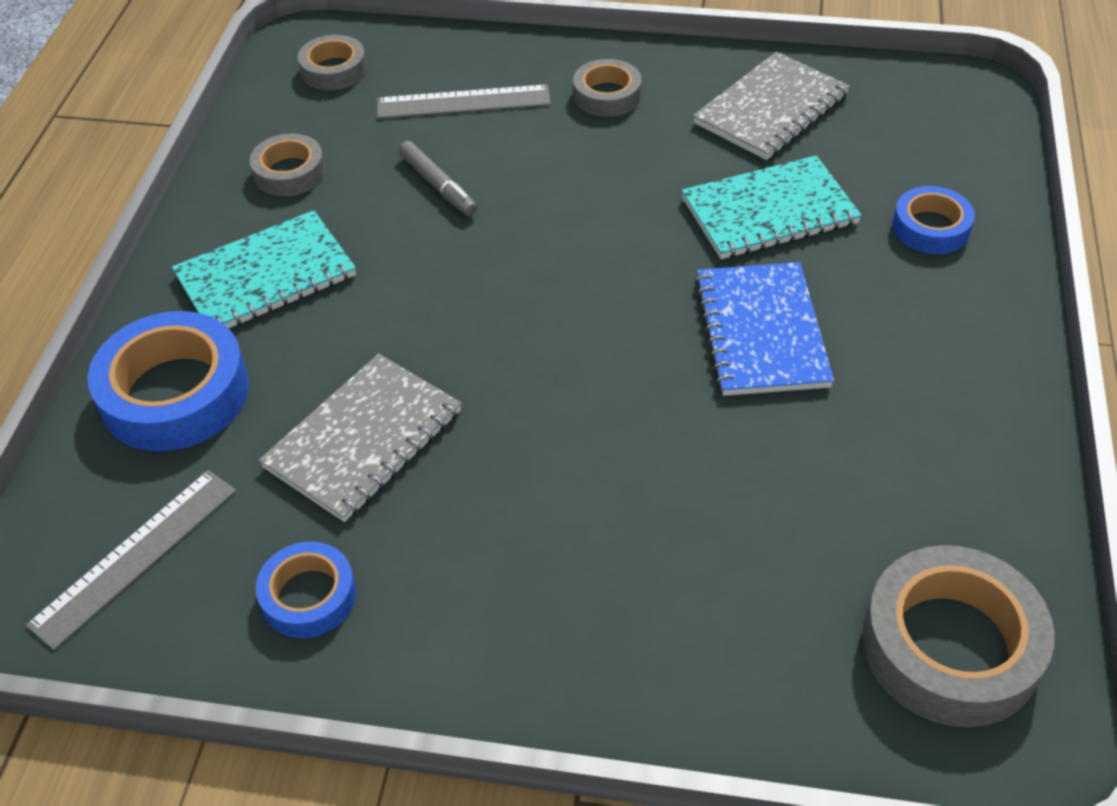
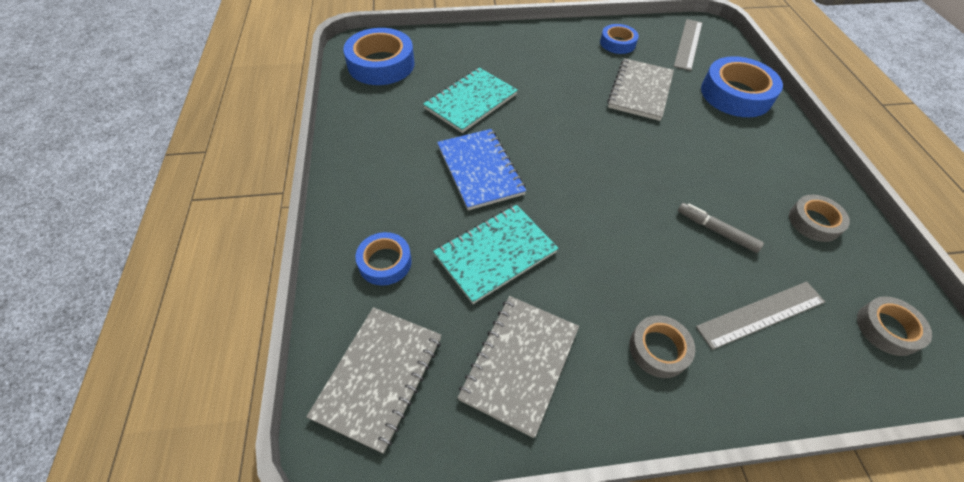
camera: 160 degrees right, 5 degrees up
turquoise notebook [172,210,356,328] -> turquoise notebook moved to [423,68,518,133]
grey tape [862,545,1055,727] -> blue tape [343,28,415,85]
none -> grey notebook [306,307,441,454]

